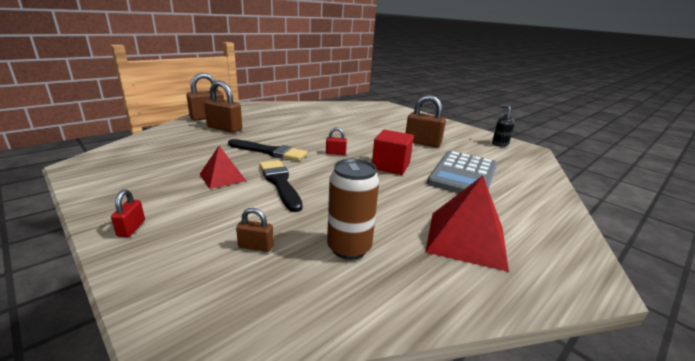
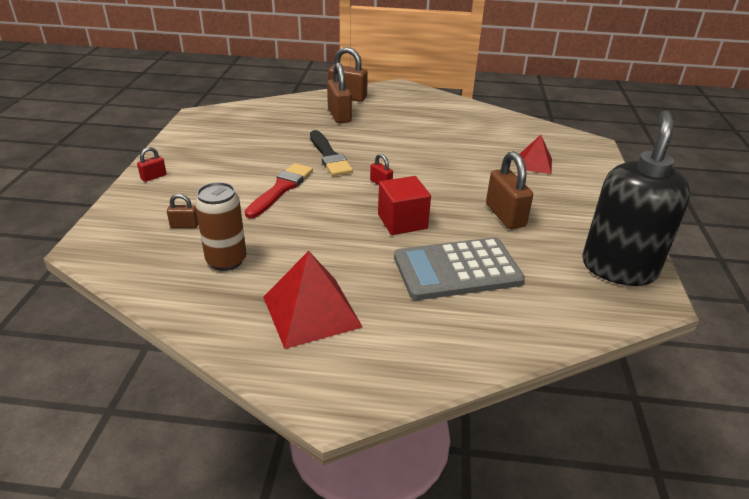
camera: 50 degrees right, 10 degrees up
red pyramid [200,146,246,189] -> red pyramid moved to [520,135,552,174]
brown padlock [236,208,274,252] -> brown padlock turned 60 degrees counterclockwise [167,194,198,228]
black brush [259,160,303,212] -> red brush [245,163,313,218]
black soap dispenser [492,105,515,147] -> black soap dispenser [582,111,691,286], size x2.43

